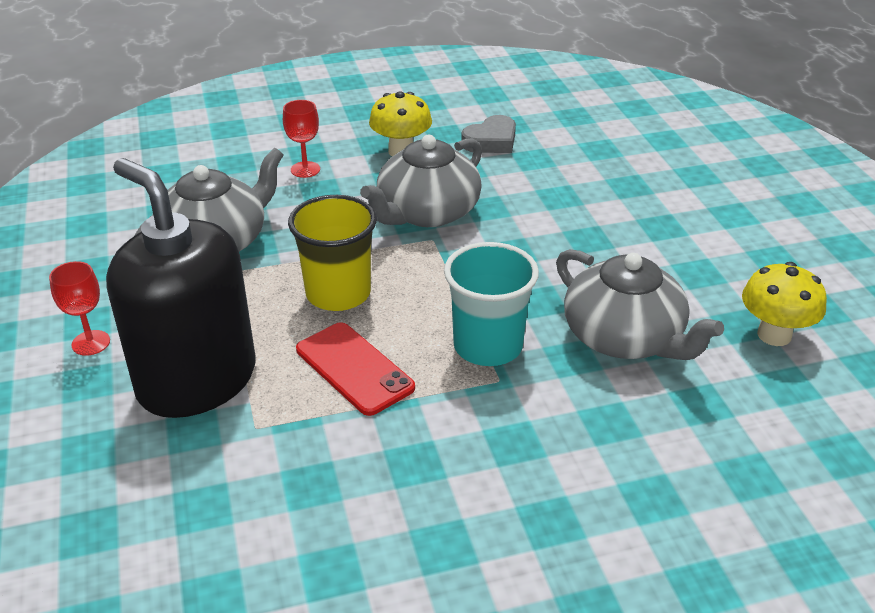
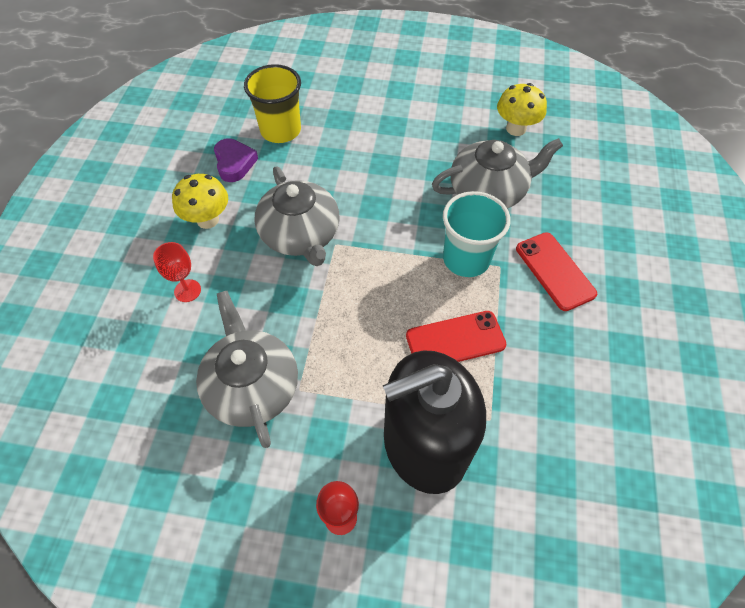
camera: 65 degrees left, 20 degrees up
yellow cup [288,195,377,311] -> yellow cup moved to [244,64,301,143]
grey heart [461,115,516,153] -> purple heart [214,138,258,182]
none -> red phone [516,232,597,311]

